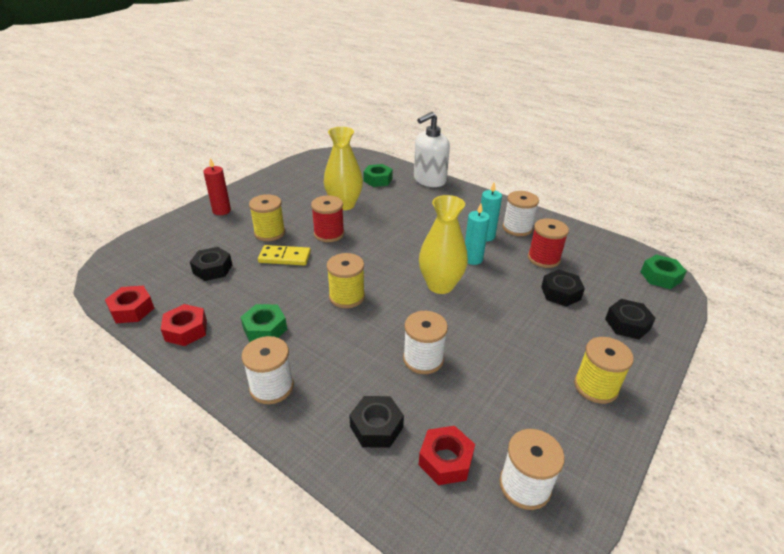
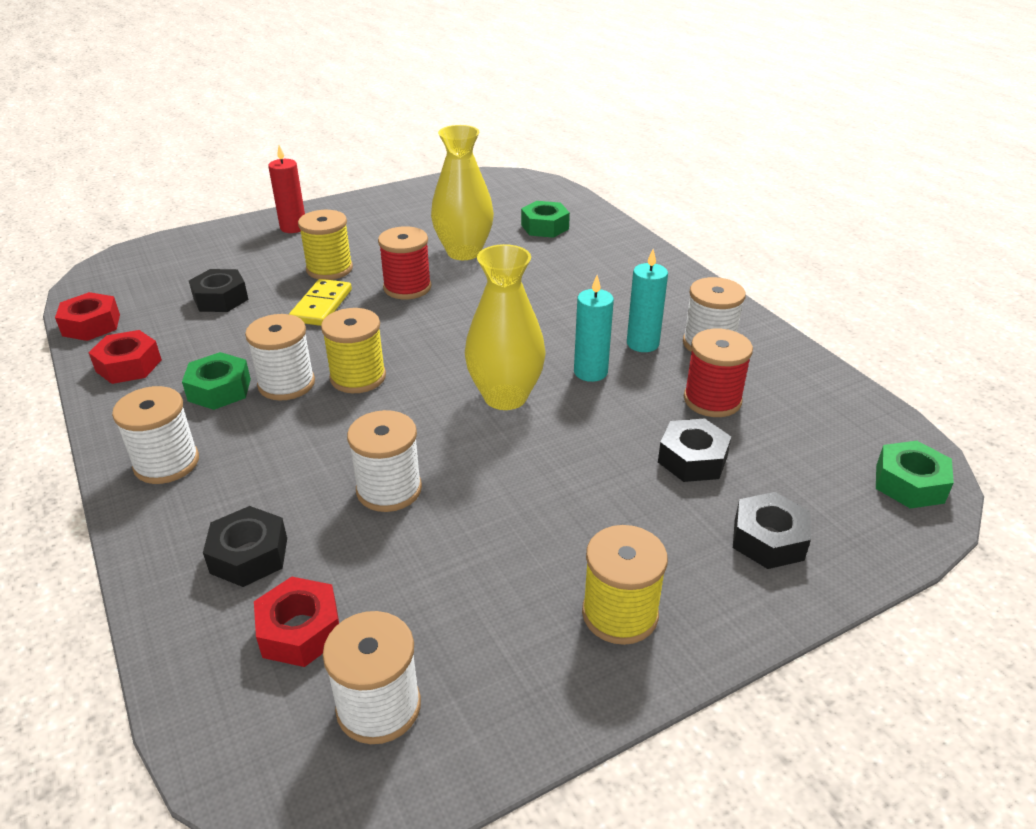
camera: 25 degrees right, 0 degrees up
yellow domino [258,245,311,266] -> yellow domino turned 75 degrees clockwise [289,279,352,326]
white soap dispenser [414,112,450,187] -> none
none -> white spool [245,314,315,401]

